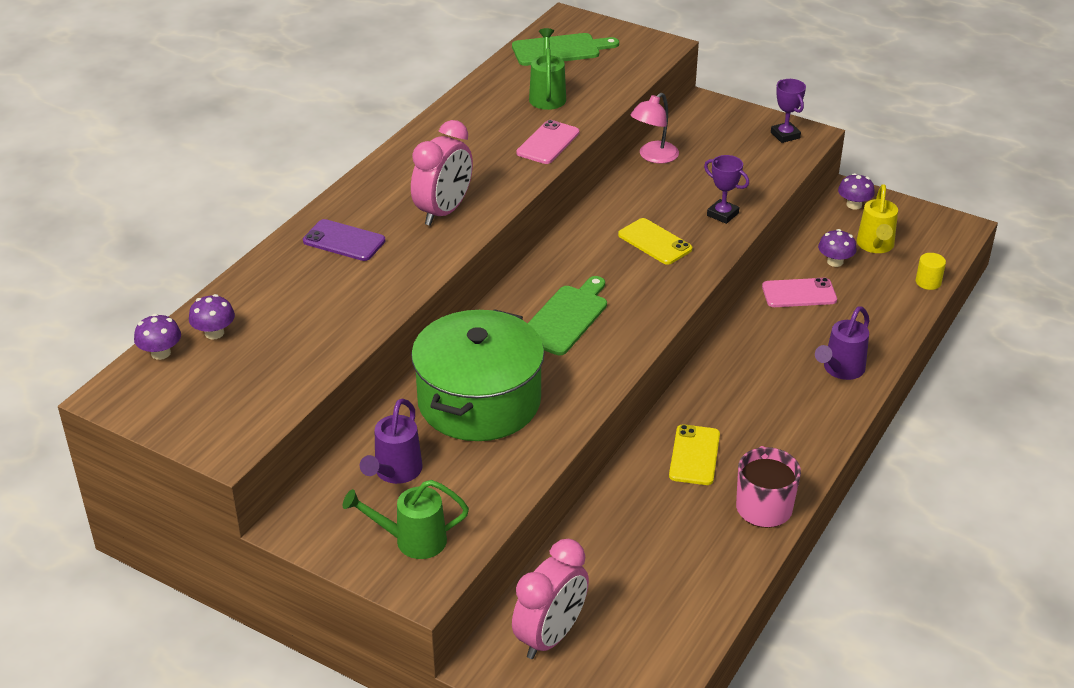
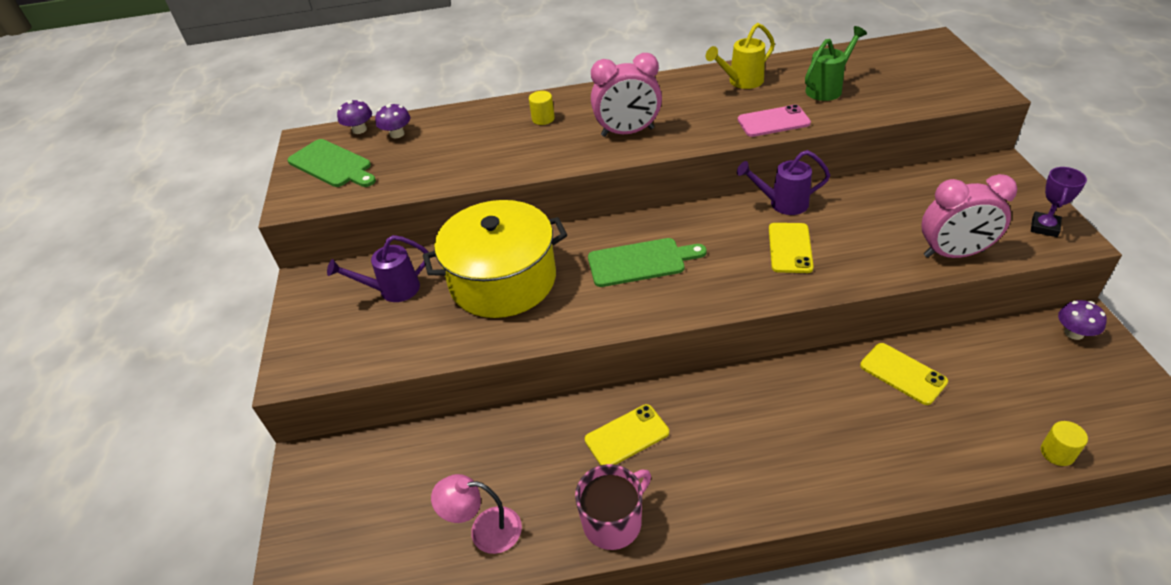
camera: 55 degrees right, 5 degrees up
purple phone [303,219,385,261] -> yellow cylinder [529,91,555,125]
green watering can [343,480,469,559] -> none
green pot [411,309,545,441] -> yellow pot [423,200,567,318]
green cutting board [512,33,619,66] -> green cutting board moved to [287,139,376,187]
pink clock [512,539,589,659] -> pink clock moved to [921,174,1017,258]
pink lamp [630,93,679,164] -> pink lamp moved to [431,474,522,554]
purple trophy [704,155,749,224] -> none
pink phone [762,278,837,307] -> yellow phone [860,343,948,405]
purple watering can [815,306,869,380] -> purple watering can moved to [737,150,830,215]
purple mushroom [818,229,857,267] -> none
yellow watering can [857,184,898,253] -> yellow watering can moved to [706,23,775,89]

